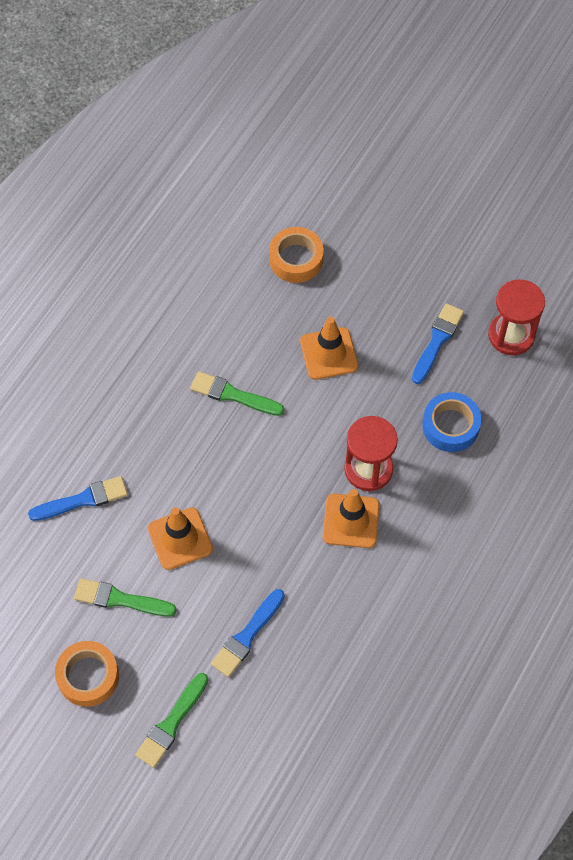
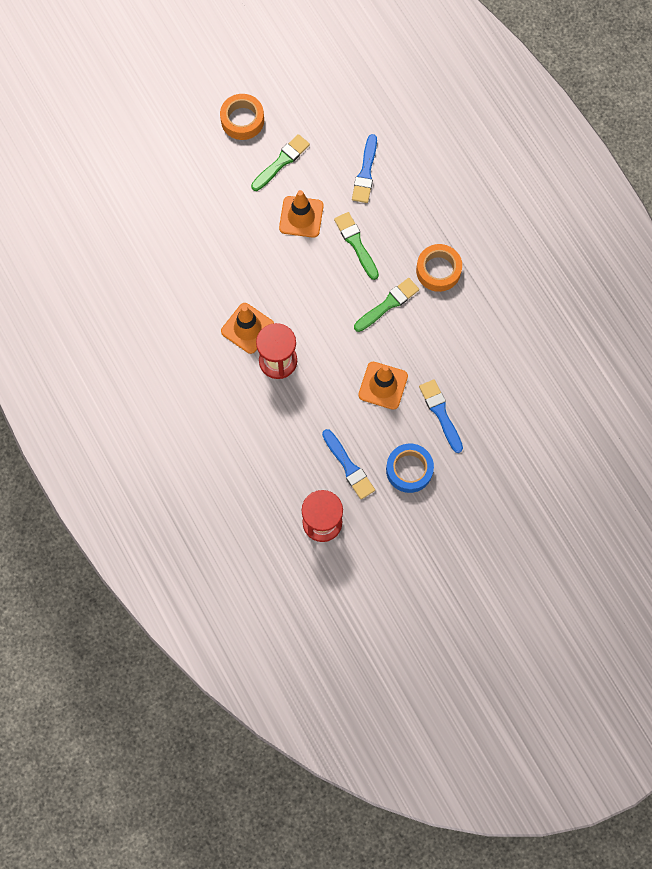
camera: 120 degrees right, 10 degrees up
green brush [135,673,208,768] -> green brush moved to [334,212,379,280]
blue brush [211,589,285,677] -> blue brush moved to [419,379,463,453]
orange tape [269,227,324,283] -> orange tape moved to [416,244,462,292]
blue tape [422,392,481,452] -> blue tape moved to [386,444,434,493]

